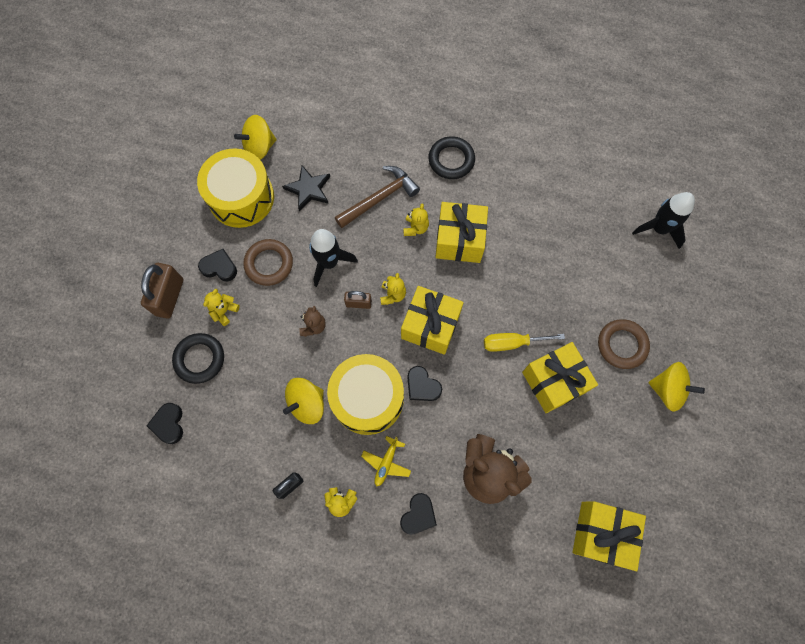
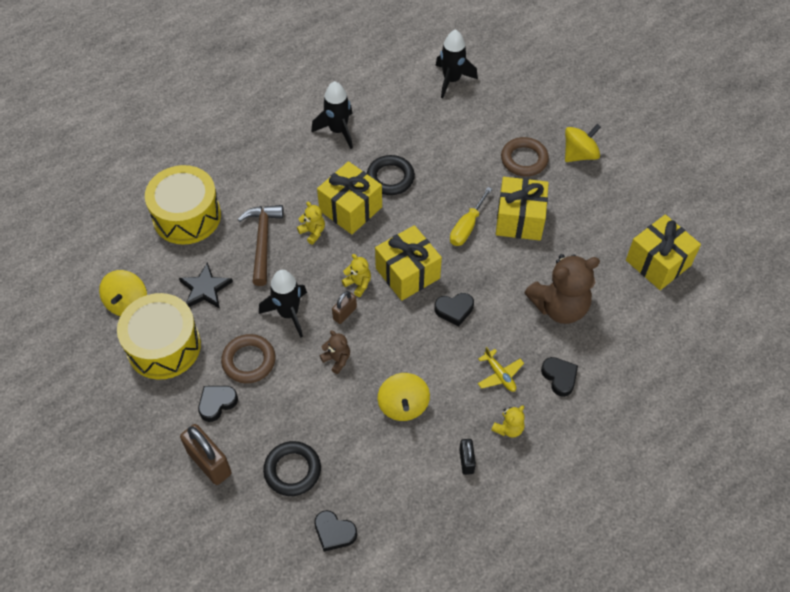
camera: 55 degrees left, 15 degrees down
yellow teddy bear [203,289,240,326] -> none
yellow drum [327,354,404,435] -> yellow drum moved to [145,165,221,245]
black ring [429,136,475,179] -> black ring moved to [367,155,415,195]
none -> black rocket [311,81,353,149]

